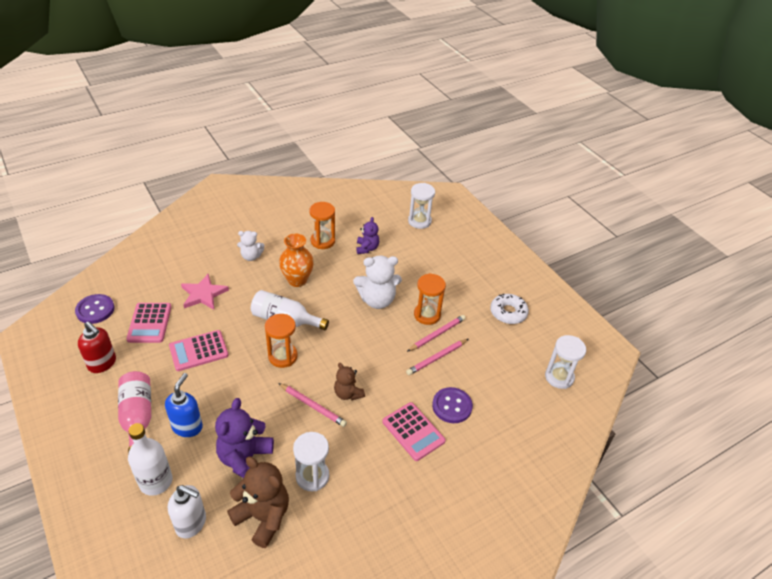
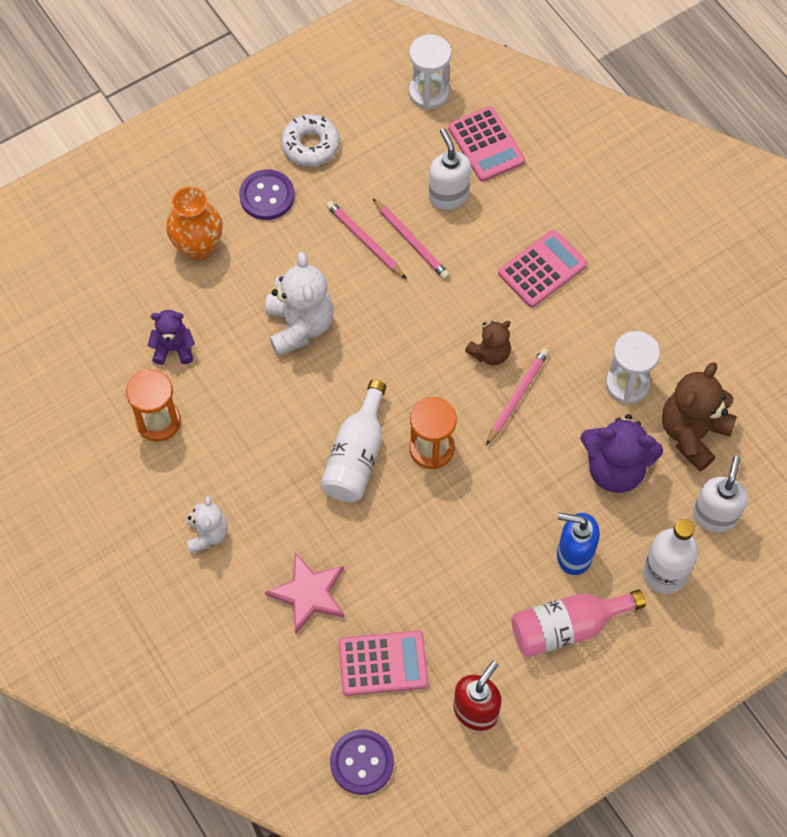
camera: 90 degrees left, 20 degrees up
pink calculator [169,330,229,371] -> pink calculator moved to [448,106,525,182]
orange vase [279,233,314,287] -> orange vase moved to [166,187,223,261]
white hourglass [408,183,435,229] -> none
orange hourglass [414,273,446,325] -> none
purple button [432,387,473,423] -> purple button moved to [239,169,295,220]
none -> white soap dispenser [429,128,471,210]

